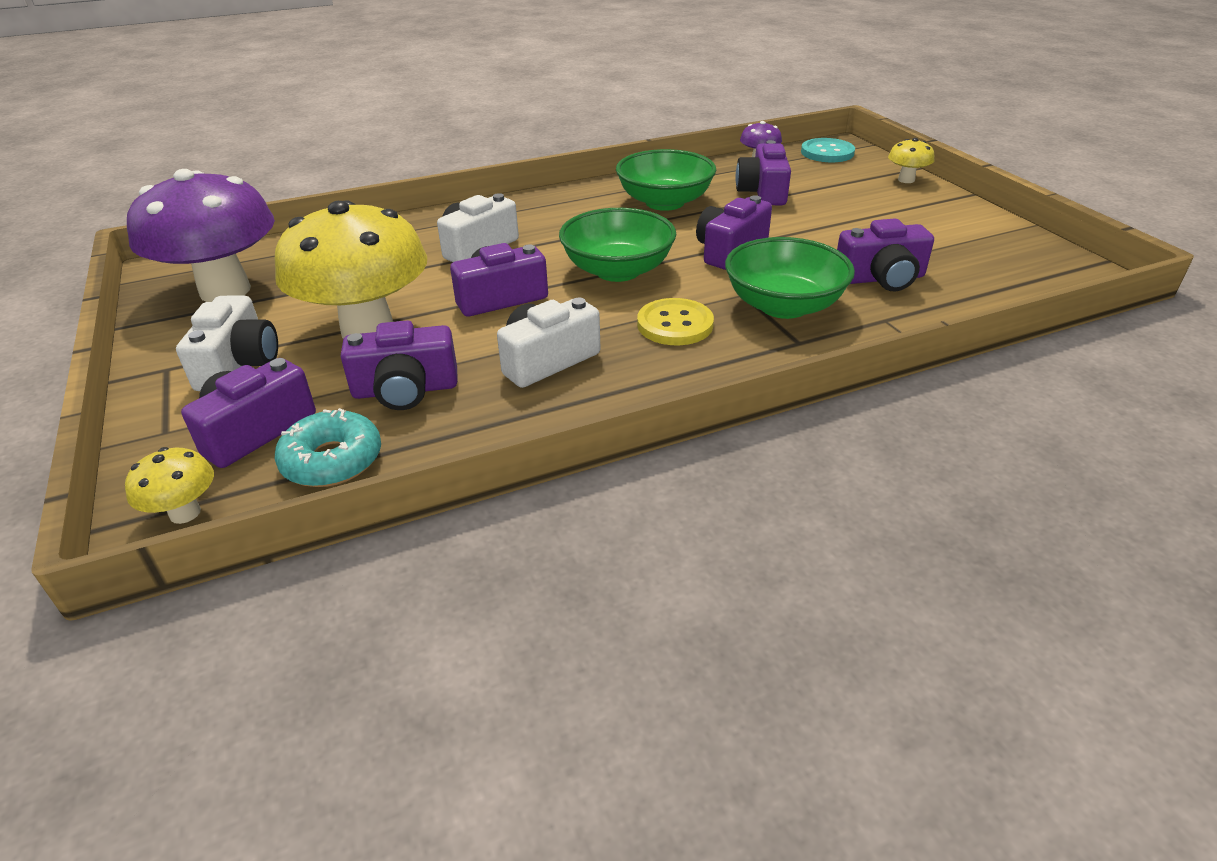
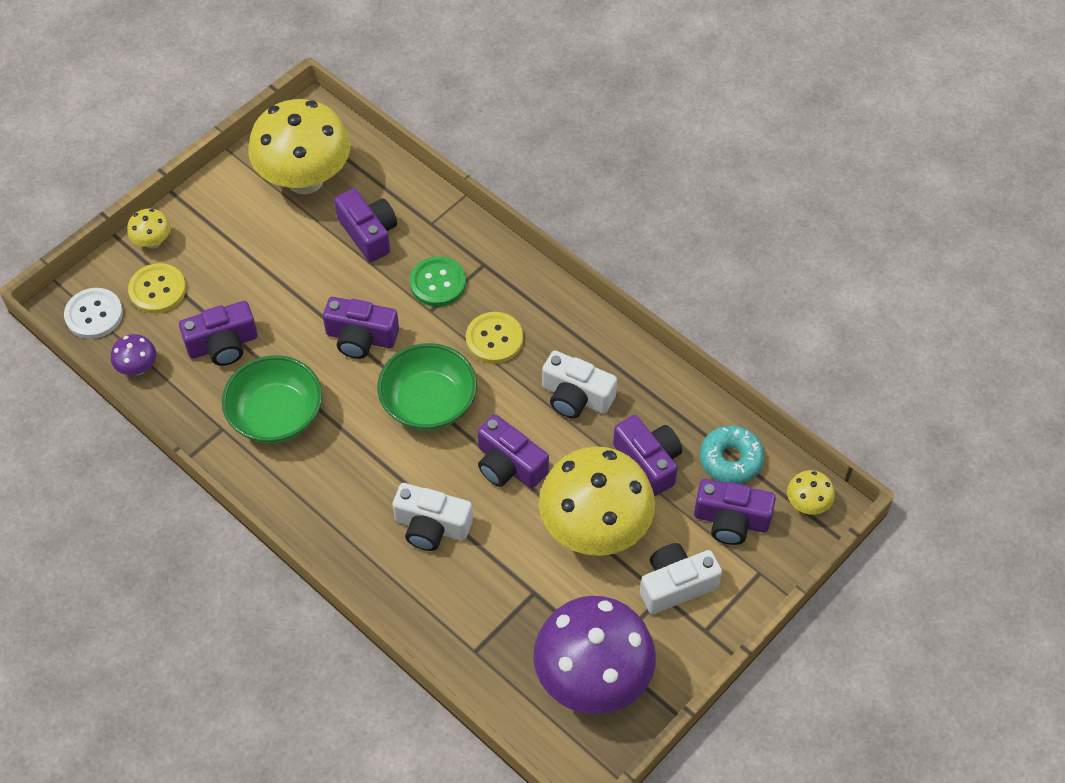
camera: 115 degrees left, 20 degrees up
green bowl [725,237,855,319] -> green button [410,256,466,307]
turquoise button [801,138,855,162] -> white button [64,288,123,339]
none -> yellow button [128,263,186,314]
none -> yellow mushroom [248,99,350,195]

